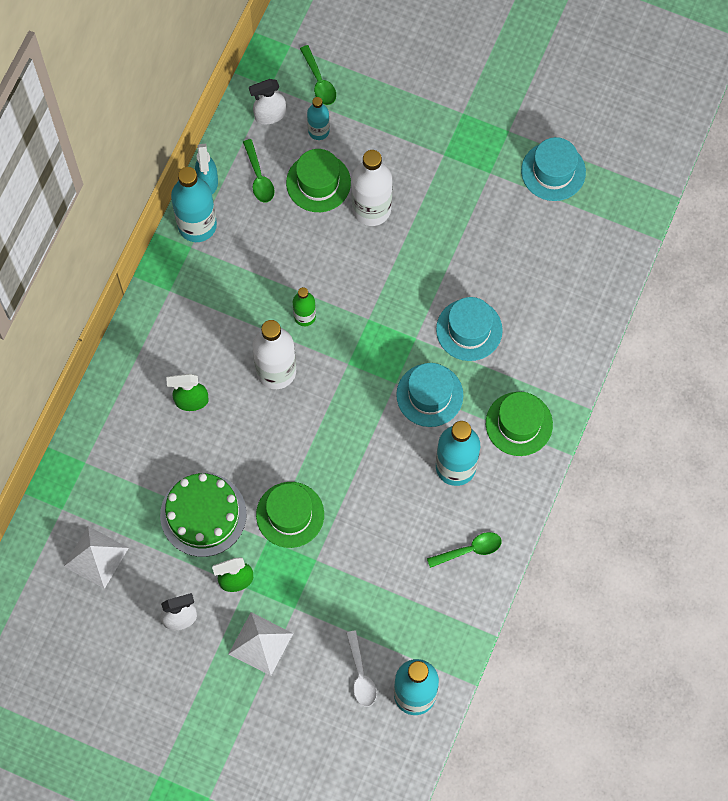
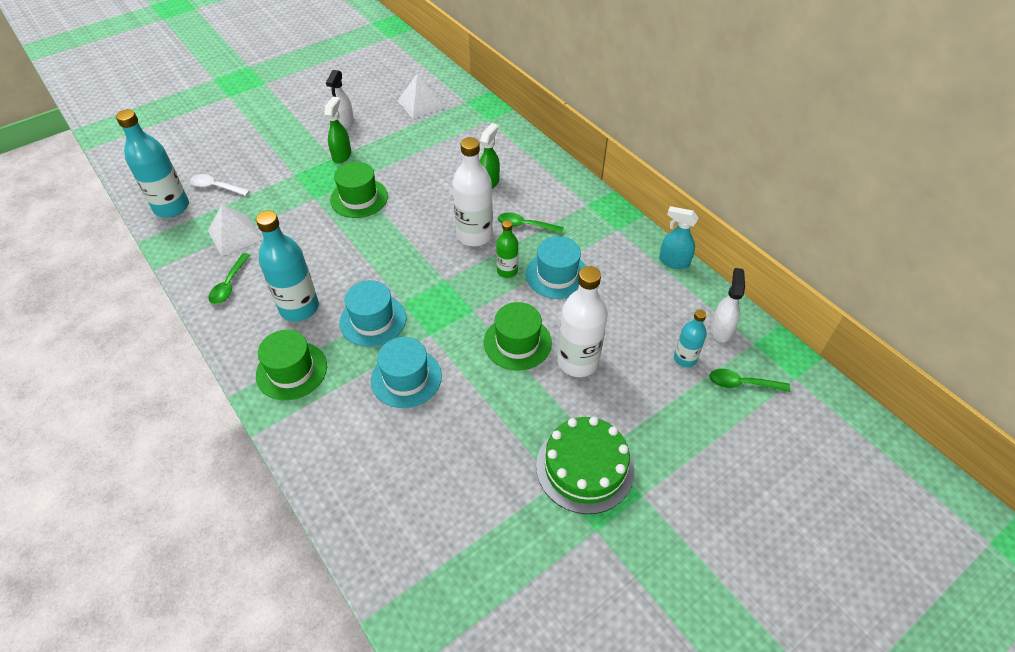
camera: 120 degrees right, 20 degrees down
green cake [160,473,247,557] -> green cake moved to [536,417,634,514]
turquoise bottle [171,167,217,242] -> none
white pyramid [229,612,293,676] -> white pyramid moved to [208,205,262,256]
green spoon [243,139,274,203] -> green spoon moved to [498,212,564,233]
green hat [286,149,351,212] -> green hat moved to [484,302,552,371]
turquoise hat [521,137,586,201] -> turquoise hat moved to [526,236,586,299]

